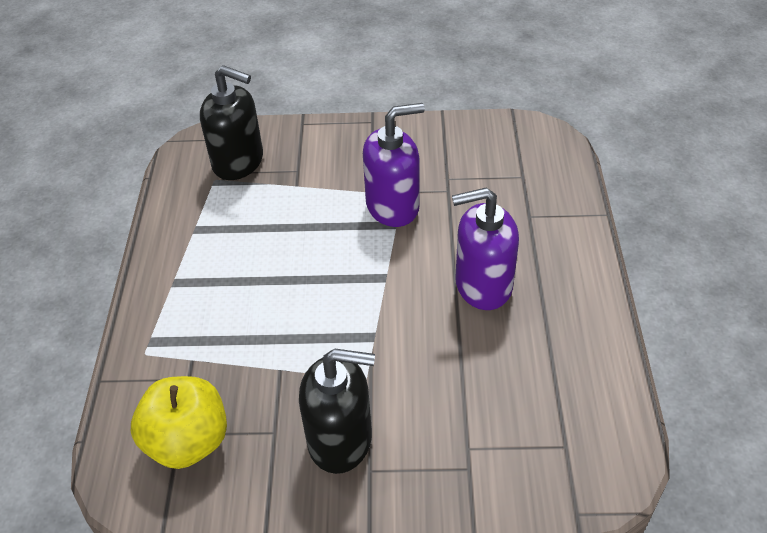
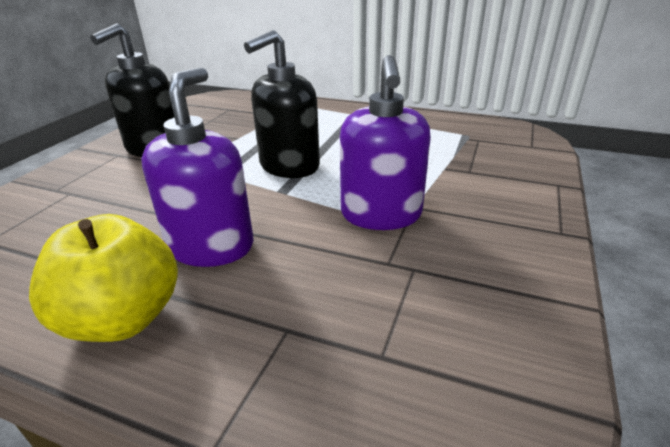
camera: 110 degrees right, 15 degrees down
yellow apple [131,376,227,469] -> yellow apple moved to [29,214,178,342]
black soap dispenser [200,65,263,180] -> black soap dispenser moved to [244,30,320,178]

